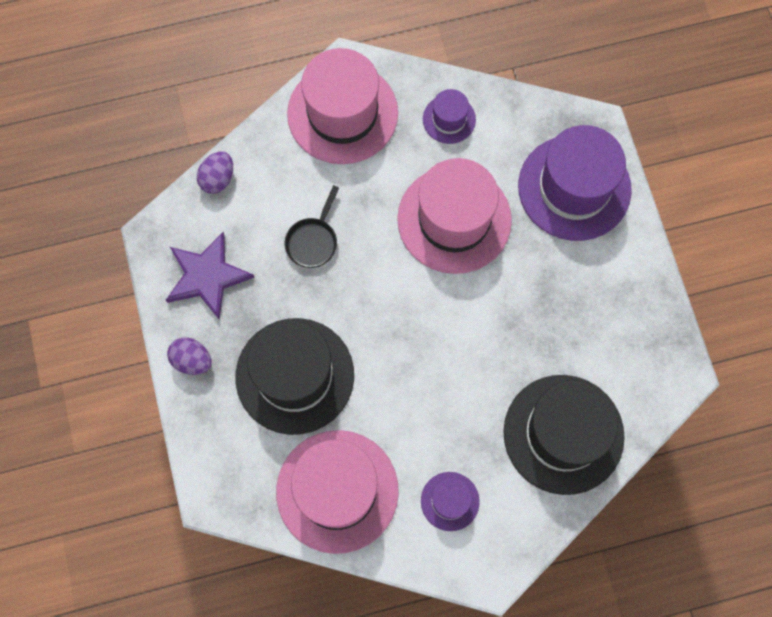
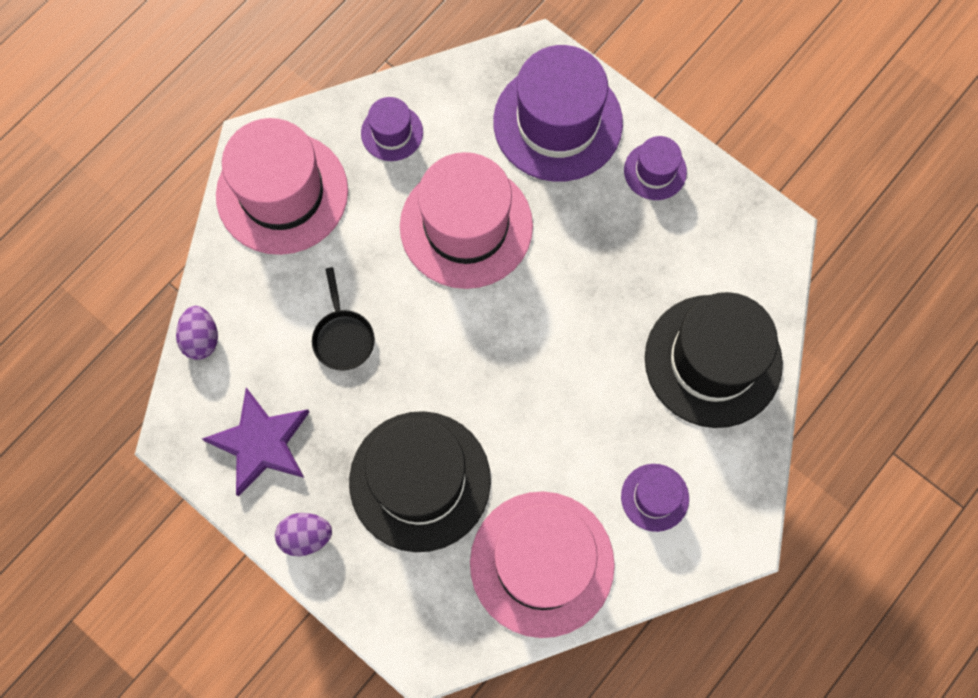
camera: 35 degrees left, 0 degrees up
none -> purple hat [624,136,687,200]

